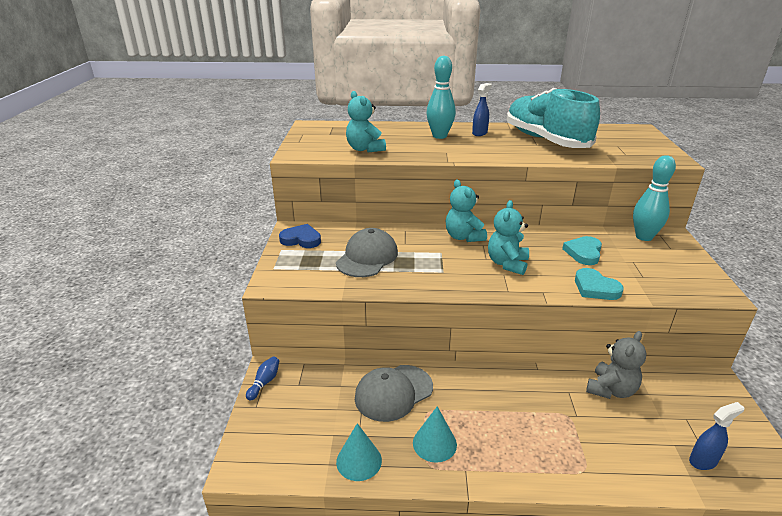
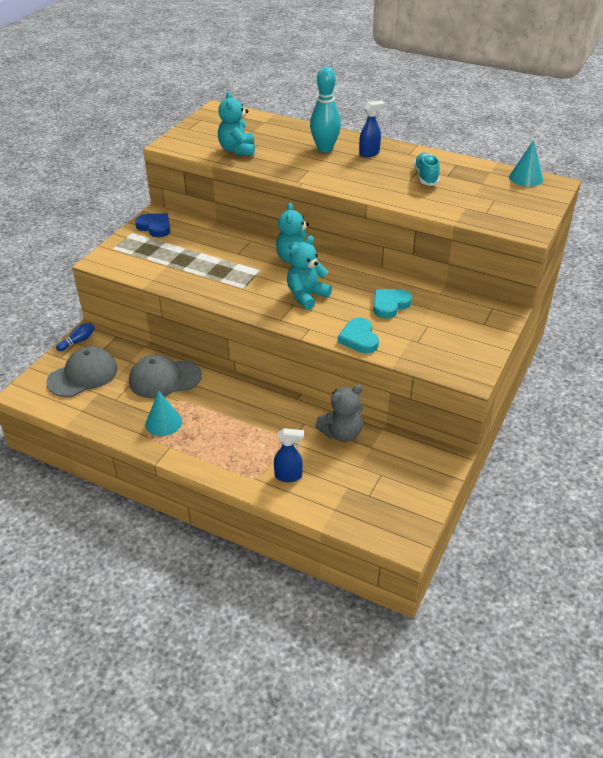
camera: 25 degrees right, 10 degrees up
grey cap [336,228,398,277] -> grey cap moved to [46,346,118,397]
turquoise cone [336,423,382,481] -> turquoise cone moved to [509,140,543,187]
turquoise shoe [507,88,600,148] -> turquoise shoe [414,152,440,186], size x0.44
turquoise bowling pin [633,155,676,241] -> none
blue spray bottle [689,402,744,470] -> blue spray bottle moved to [274,428,304,482]

